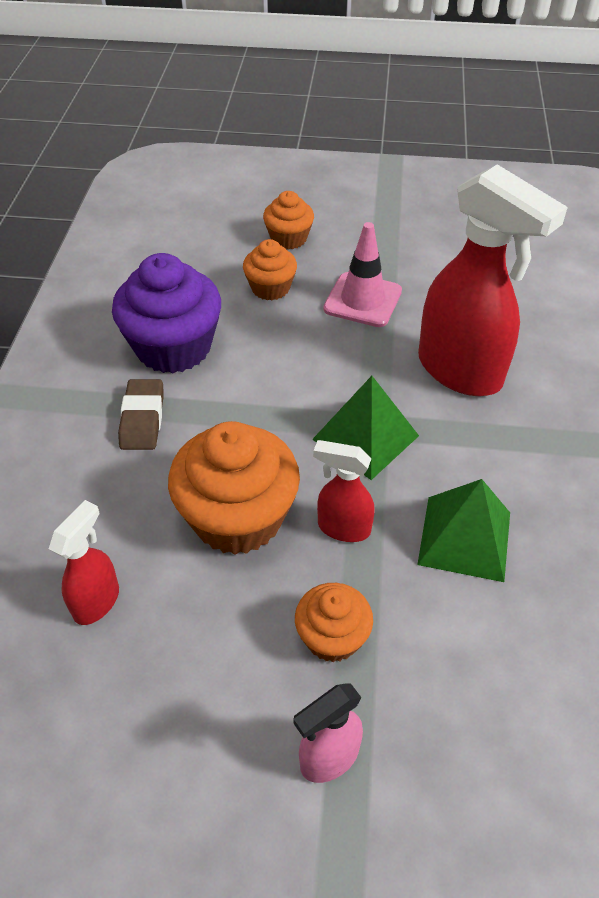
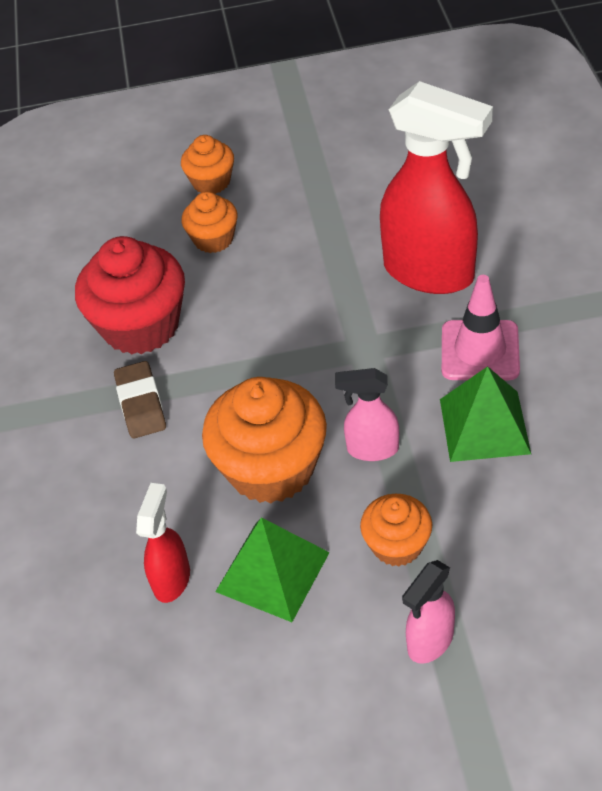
camera: 10 degrees left, 0 degrees up
purple cupcake [112,253,221,373] -> red cupcake [75,236,185,355]
green pyramid [312,376,419,480] -> green pyramid moved to [215,517,330,622]
red spray bottle [313,440,375,542] -> pink spray bottle [335,368,399,461]
pink traffic cone [323,222,402,327] -> pink traffic cone moved to [442,275,520,380]

